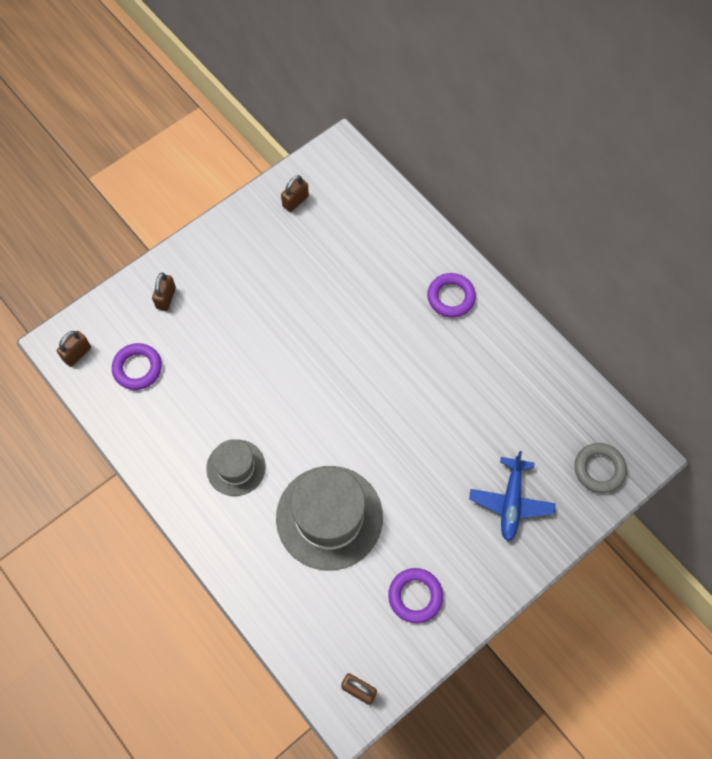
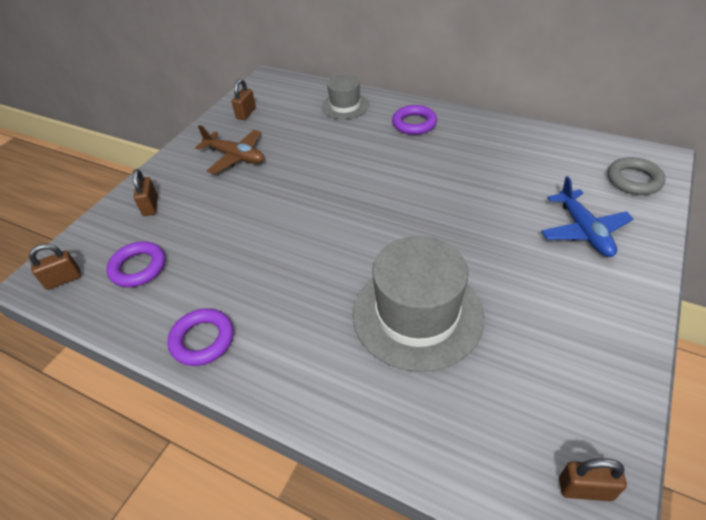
camera: 20 degrees left, 20 degrees down
brown padlock [57,331,91,367] -> brown padlock turned 45 degrees clockwise [29,244,81,290]
grey hat [206,439,266,496] -> grey hat moved to [321,74,369,119]
purple ring [388,568,443,623] -> purple ring moved to [167,308,234,366]
none -> brown plane [195,125,264,174]

